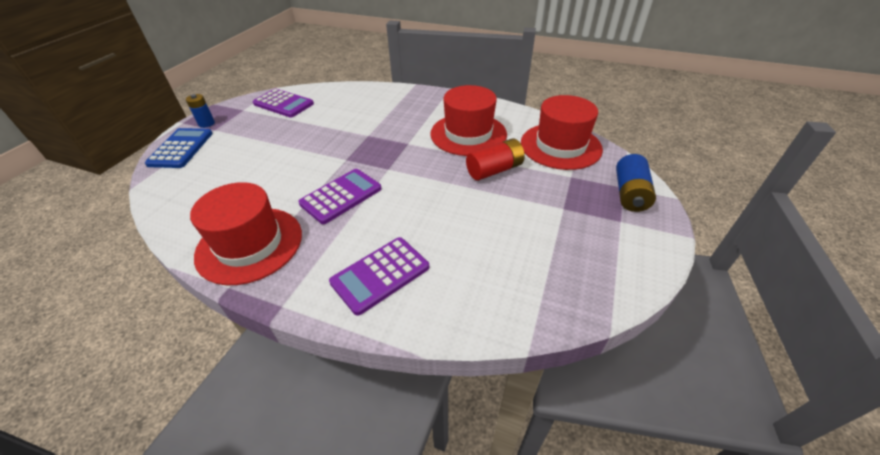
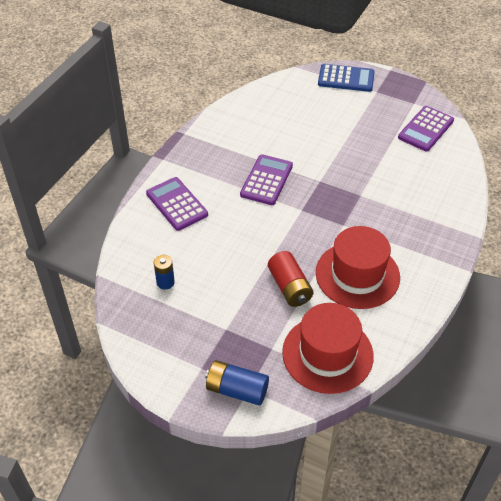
camera: 95 degrees right, 5 degrees up
blue battery [186,94,215,128] -> blue battery moved to [154,255,175,289]
red hat [190,182,302,285] -> none
purple calculator [298,169,382,224] -> purple calculator turned 120 degrees counterclockwise [240,154,293,205]

